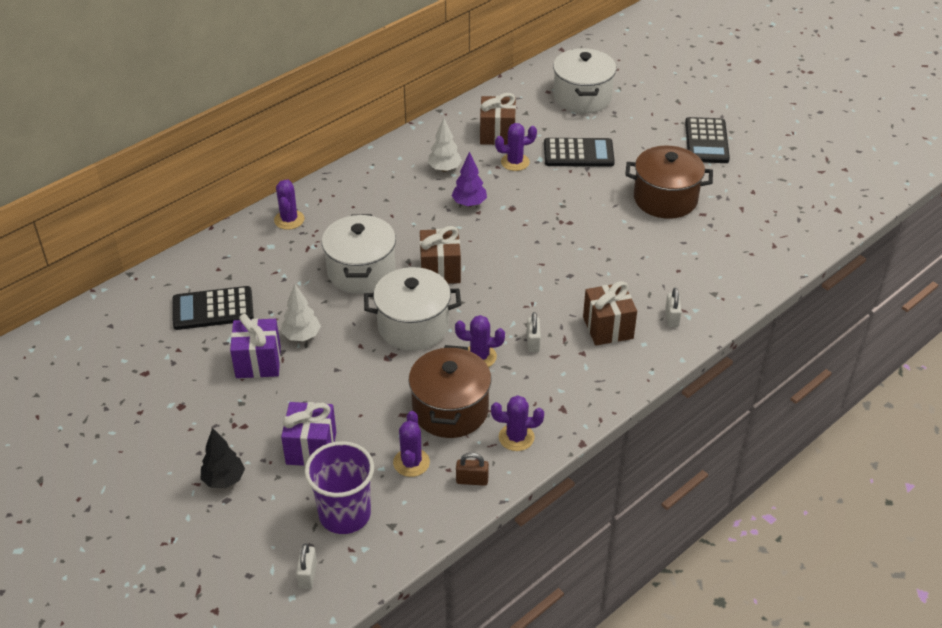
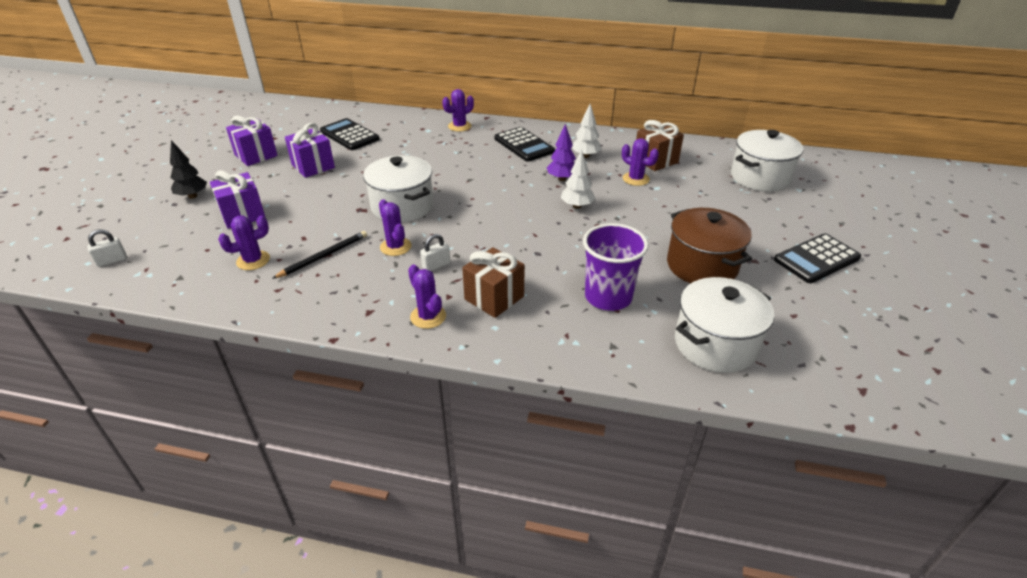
camera: 55 degrees right, 5 degrees down
white tree [281,284,321,341] -> white tree moved to [561,149,595,209]
purple cup [305,441,374,534] -> purple cup moved to [583,223,649,311]
white pot [322,214,396,294] -> white pot moved to [675,277,774,373]
brown pot [408,345,491,438] -> black pencil [272,231,367,279]
brown gift [420,226,461,284] -> none
brown padlock [456,452,489,486] -> none
purple cactus [491,396,544,451] -> purple cactus moved to [408,265,446,329]
black calculator [544,138,615,167] -> black calculator moved to [494,127,555,162]
white padlock [665,288,682,327] -> none
none -> purple gift [226,116,278,166]

